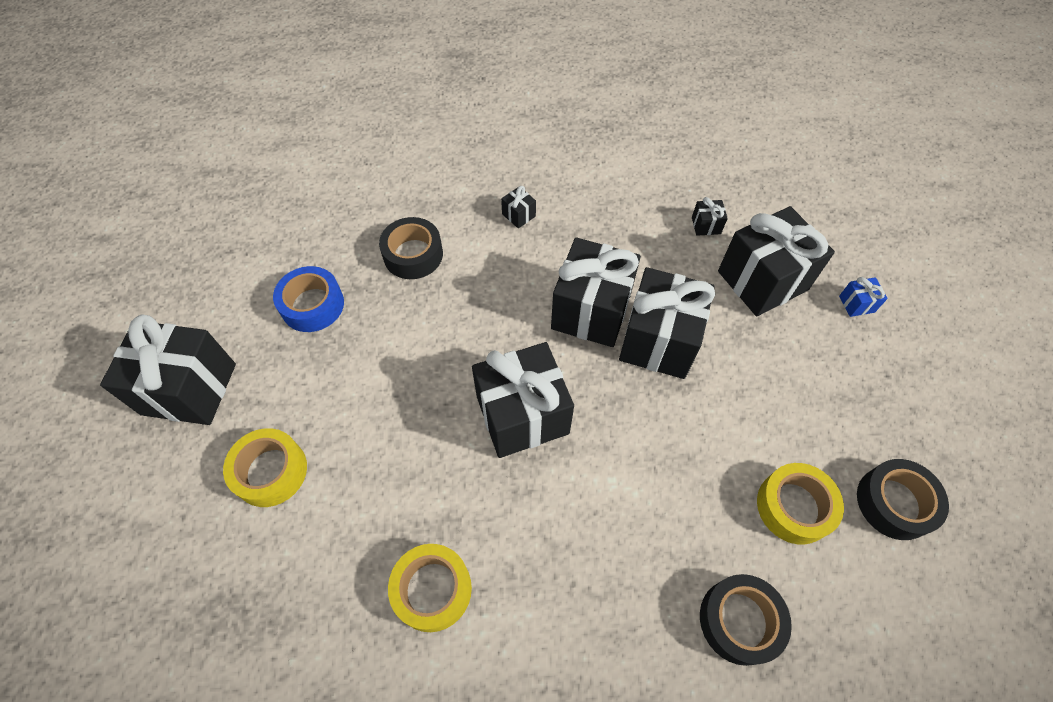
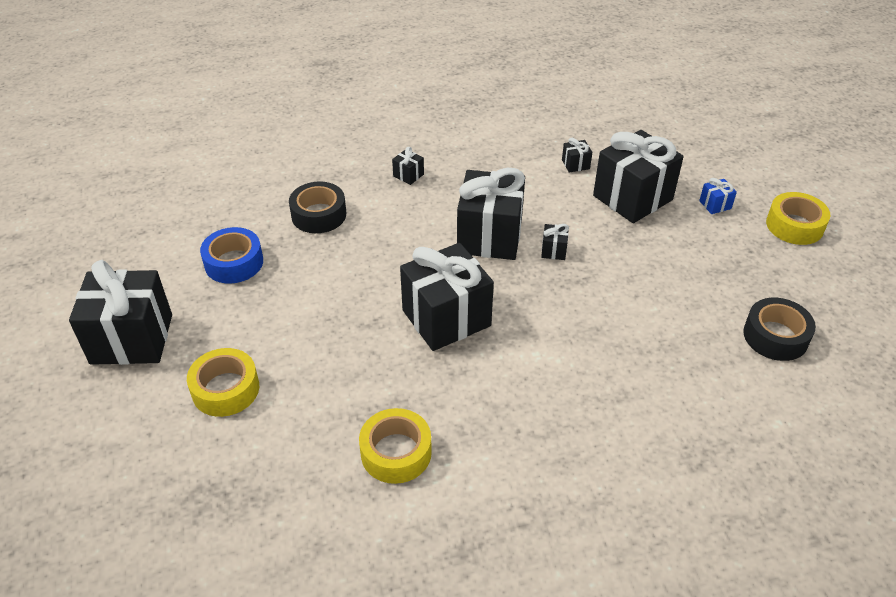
camera: 10 degrees left, 15 degrees down
black gift [619,267,716,379] -> black gift [541,224,569,260], size x0.40
black tape [700,574,792,666] -> none
yellow tape [757,463,844,545] -> yellow tape moved to [766,192,830,245]

